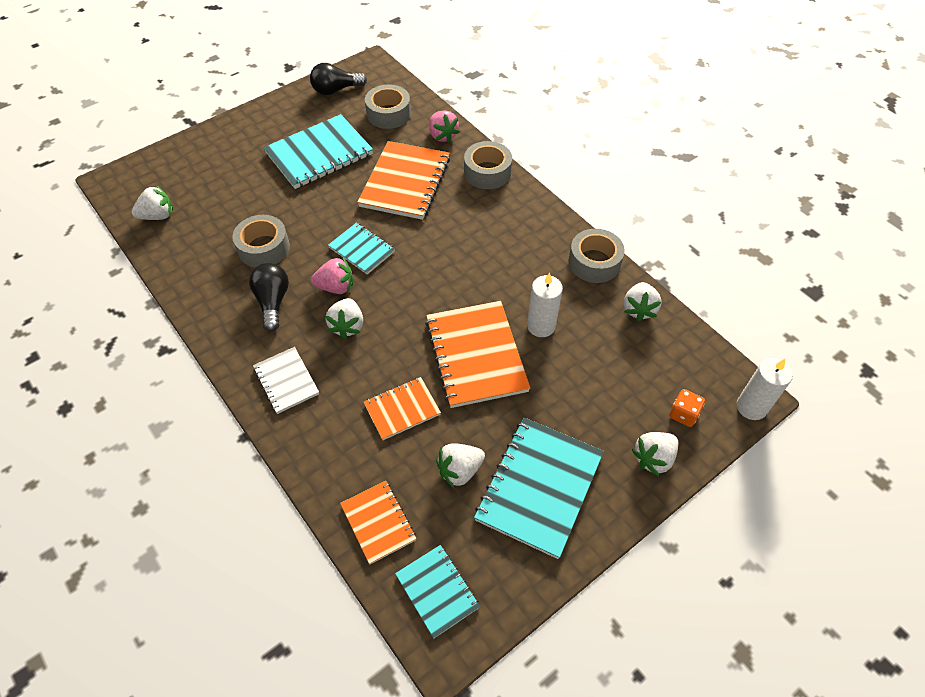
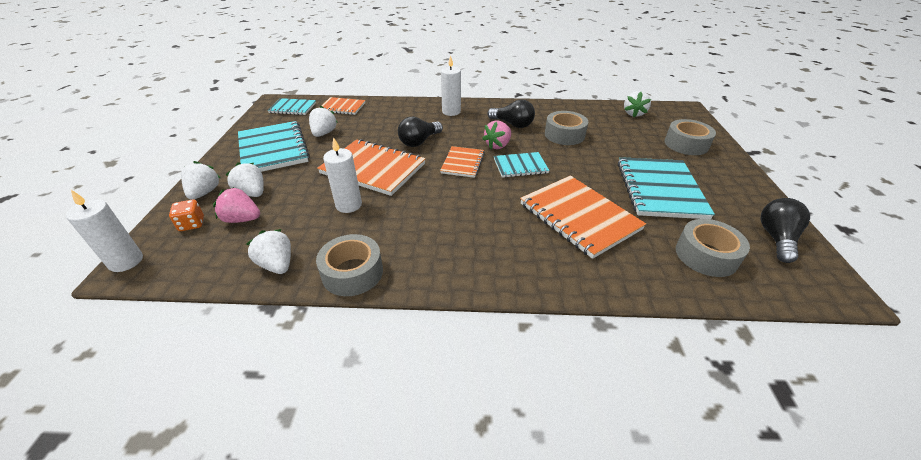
camera: 130 degrees right, 15 degrees down
white notebook [253,347,319,414] -> white candle [441,55,461,116]
white strawberry [326,298,363,339] -> white strawberry moved to [225,162,264,197]
orange notebook [364,377,441,440] -> orange notebook moved to [440,146,485,178]
pink strawberry [429,111,460,143] -> pink strawberry moved to [213,187,260,223]
grey tape [464,141,512,189] -> grey tape moved to [665,119,716,155]
none -> black light bulb [398,117,443,147]

